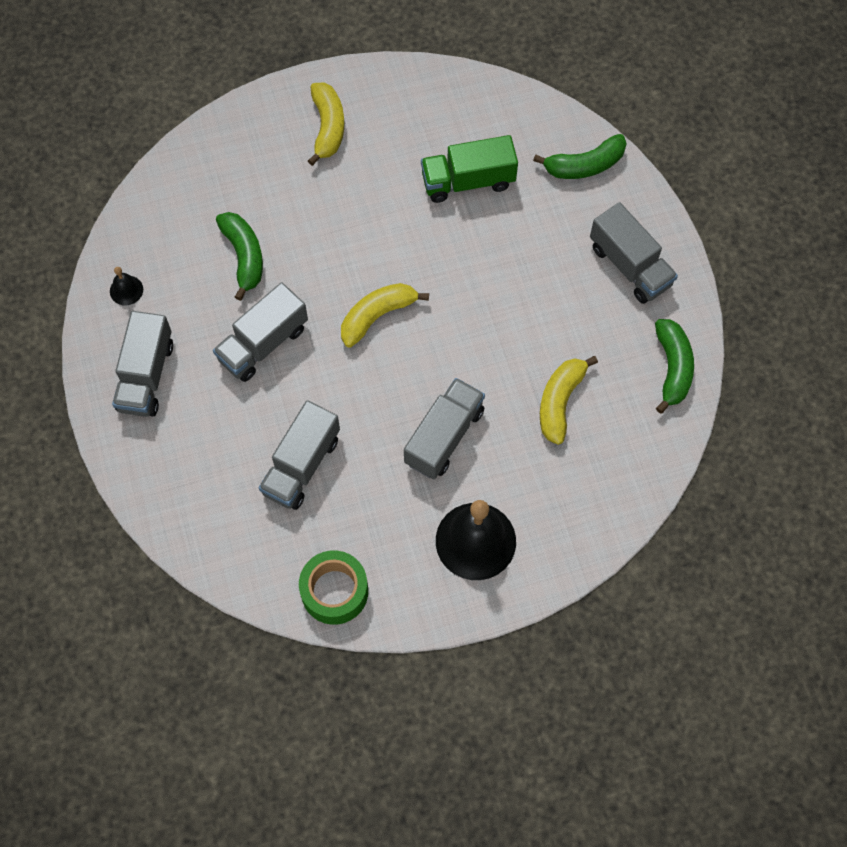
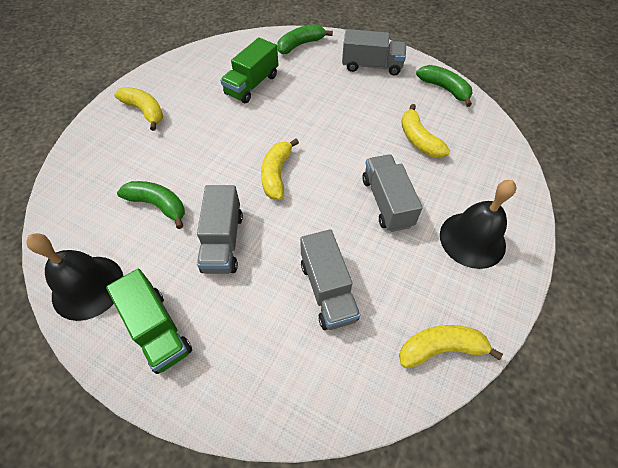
camera: 45 degrees left, 10 degrees down
black bell [110,267,143,305] -> black bell [26,233,123,321], size x2.24
grey truck [112,311,173,417] -> green truck [106,268,192,374]
green tape [299,550,368,625] -> yellow banana [399,325,503,368]
green banana [533,134,627,179] -> green banana turned 150 degrees counterclockwise [277,24,333,54]

